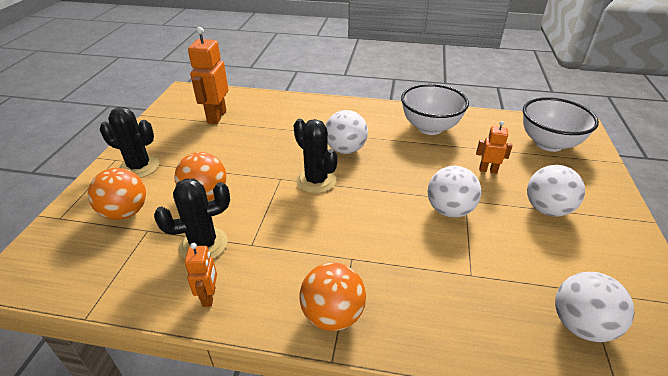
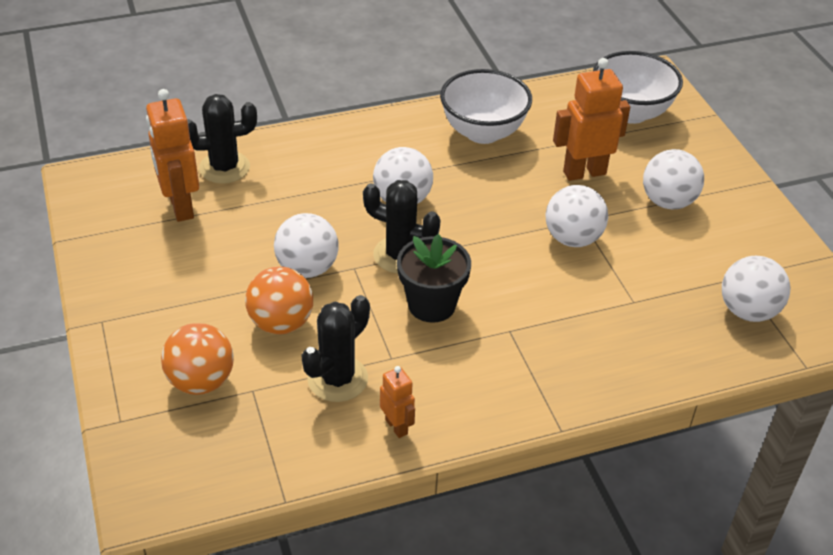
camera: 30 degrees left, 5 degrees up
black cactus [100,107,159,178] -> black cactus moved to [187,94,257,184]
orange ball [300,263,366,331] -> none
orange robot [476,121,512,174] -> orange robot [553,58,630,181], size x1.85
none -> white ball [274,213,339,278]
none -> black flower pot [397,234,471,323]

